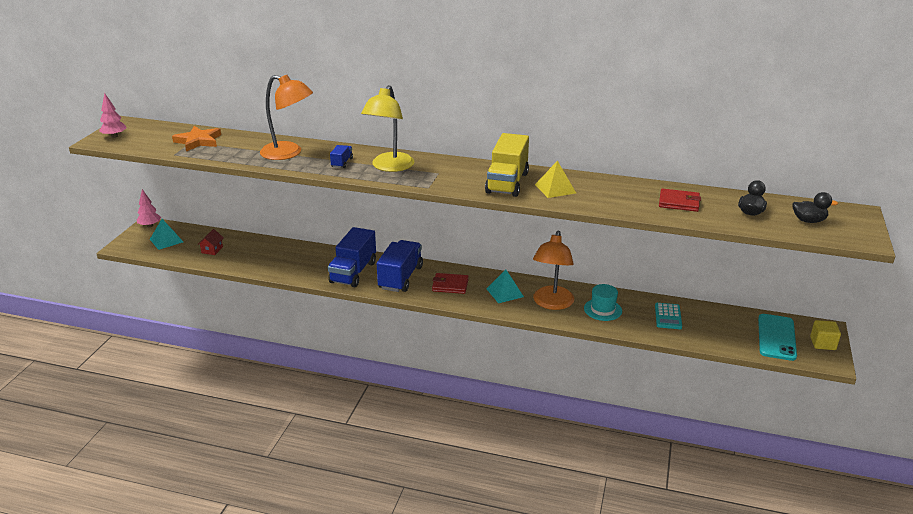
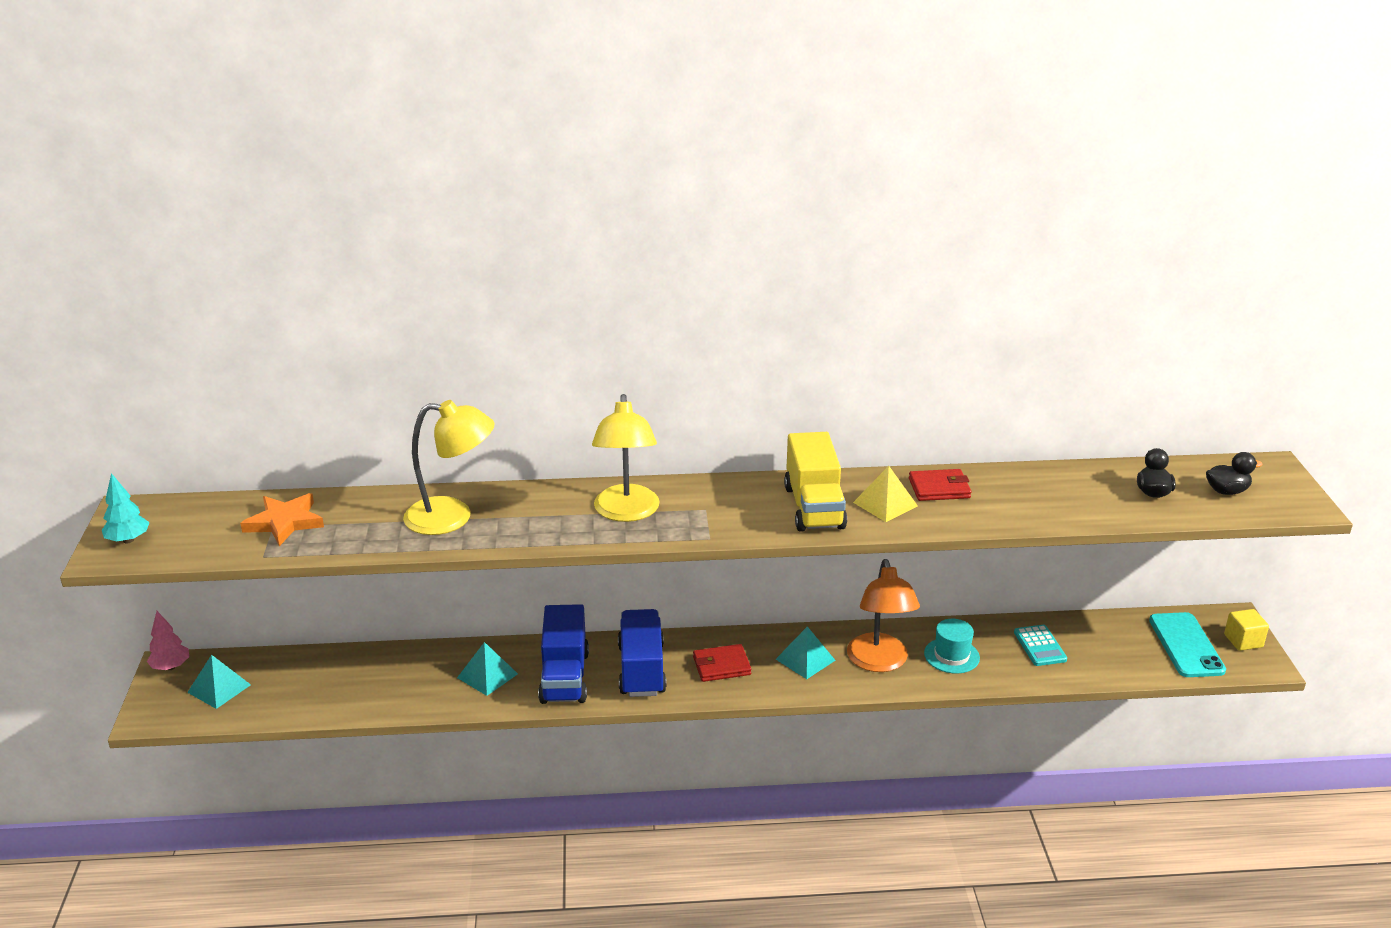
camera: 20 degrees left, 0 degrees up
pink tree [99,93,126,138] -> turquoise tree [102,473,150,544]
red house [198,229,223,255] -> none
orange lamp [260,75,313,160] -> yellow lamp [403,400,495,535]
blue truck [330,145,353,168] -> none
red wallet [659,188,701,212] -> red wallet moved to [909,469,971,501]
none -> turquoise pyramid [457,642,518,696]

